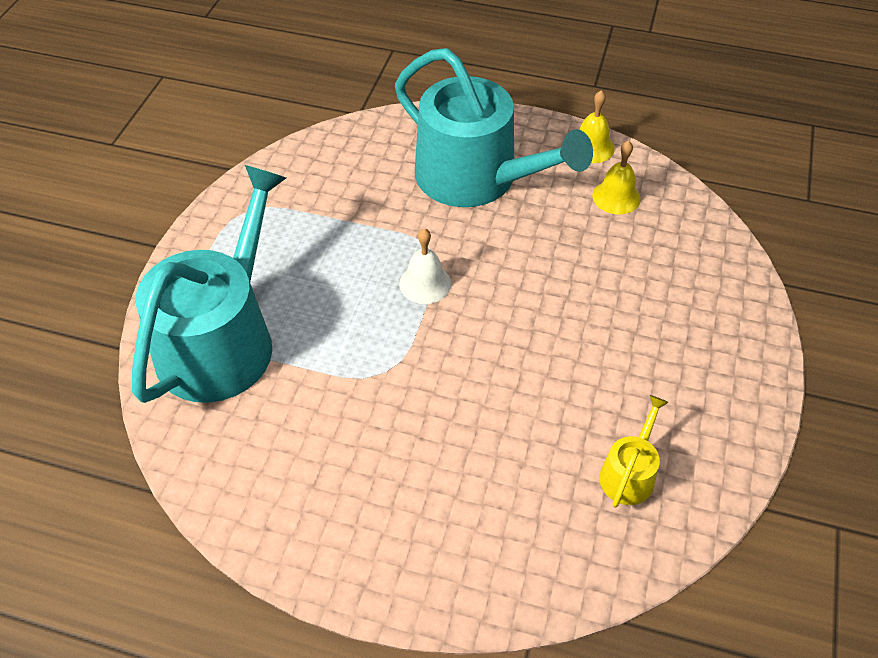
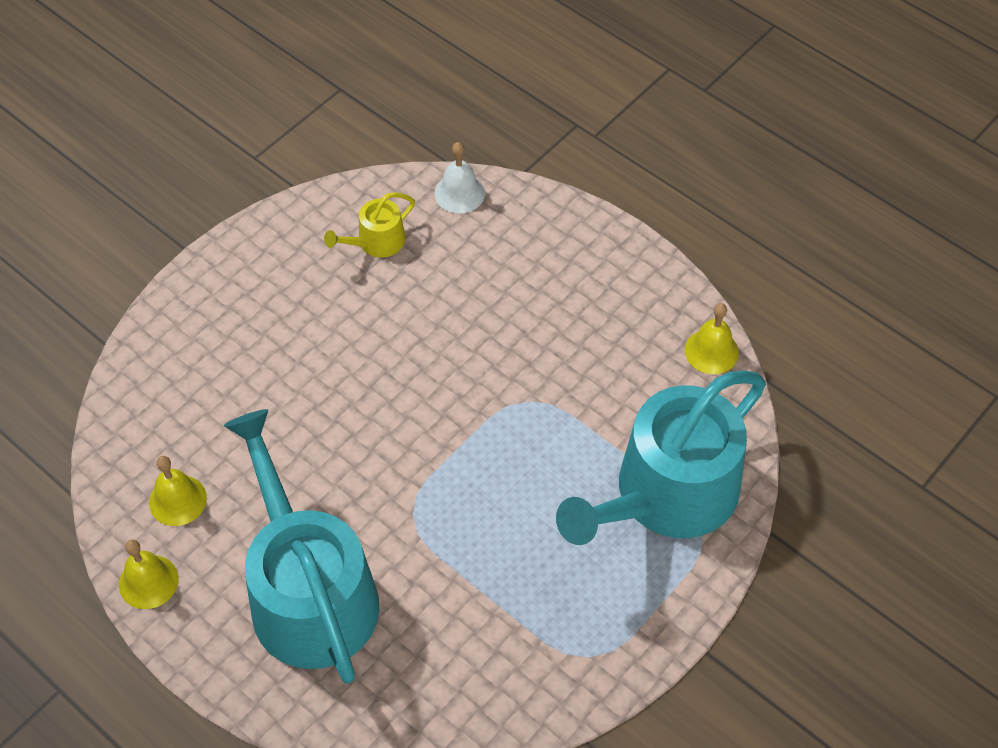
camera: 155 degrees left, 5 degrees up
white bell [399,229,451,304] -> white bell moved to [435,142,485,214]
none -> yellow bell [685,303,739,374]

